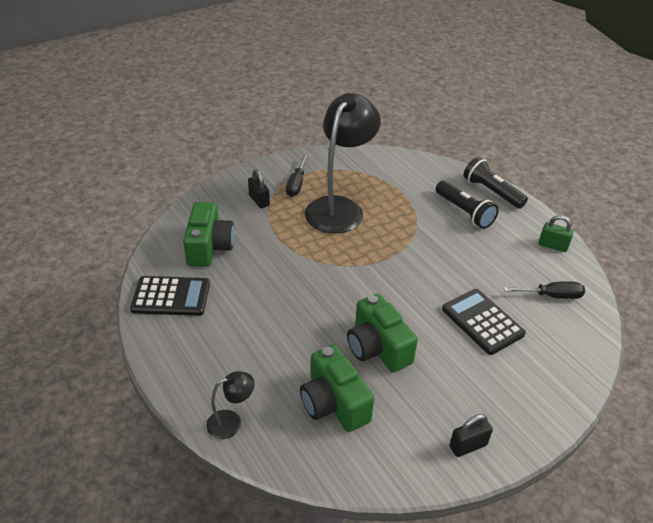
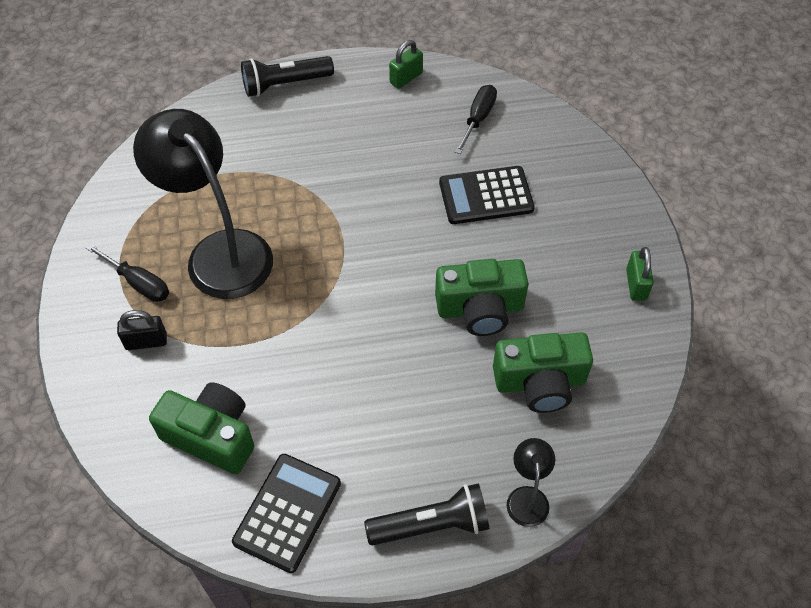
camera: 65 degrees left, 15 degrees up
black flashlight [436,181,499,229] -> black flashlight moved to [364,483,489,545]
black padlock [449,414,493,457] -> green padlock [626,247,654,301]

